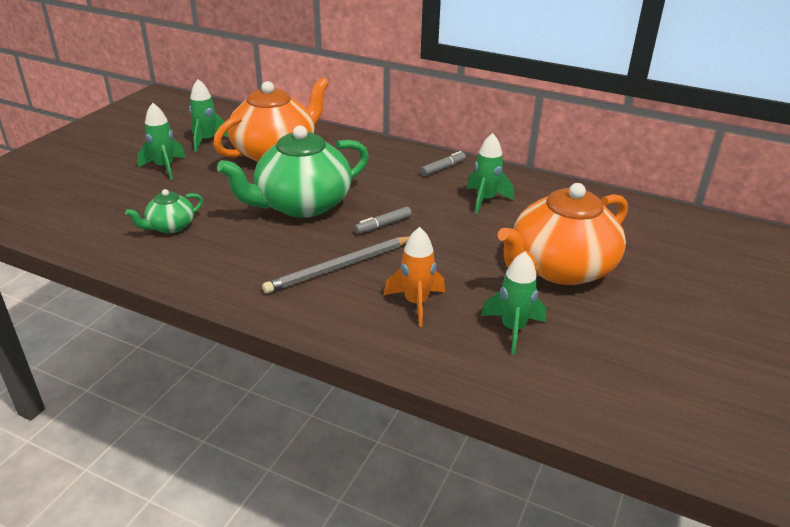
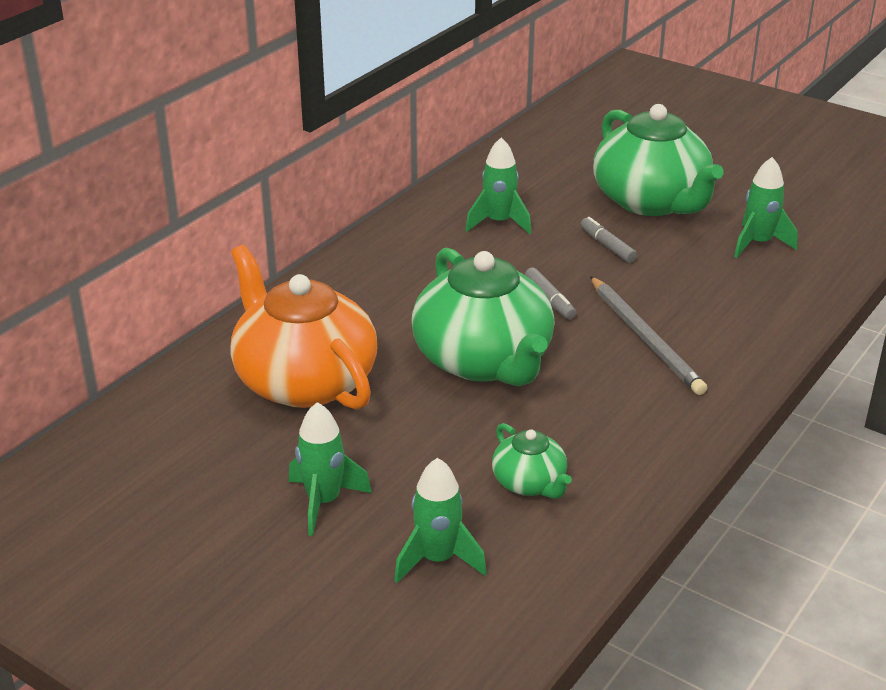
camera: 80 degrees left, 0 degrees up
green rocket [189,79,229,152] -> green rocket moved to [394,458,487,583]
orange rocket [384,227,445,327] -> none
grey marker [420,151,466,176] -> grey marker moved to [580,217,637,263]
orange teapot [497,183,628,285] -> green teapot [593,104,724,216]

